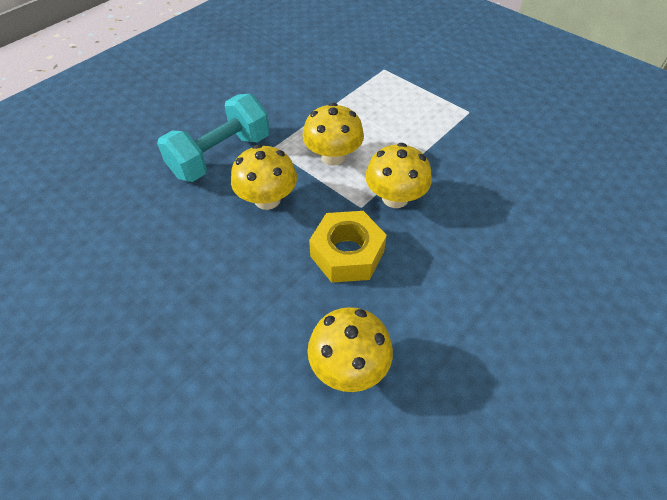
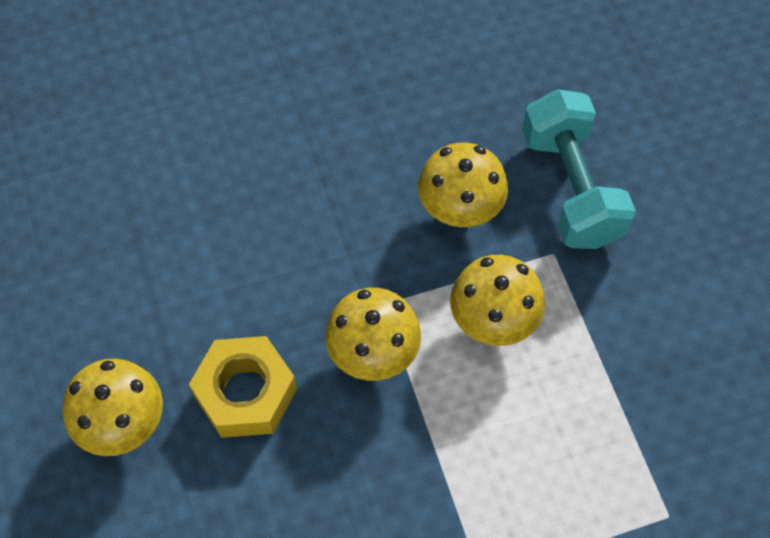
camera: 120 degrees right, 10 degrees up
yellow mushroom [307,307,393,392] -> yellow mushroom moved to [62,359,163,456]
yellow nut [309,211,387,283] -> yellow nut moved to [189,336,297,438]

